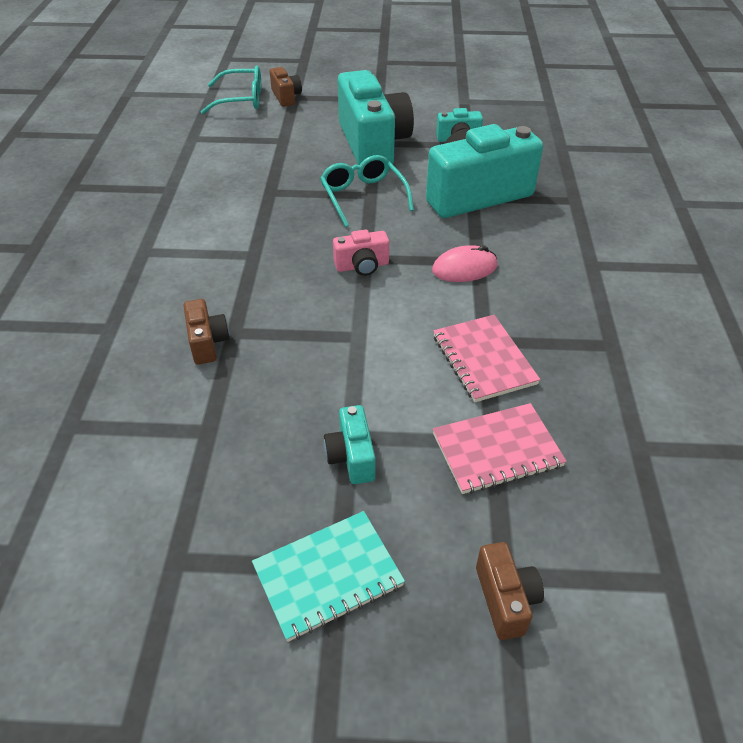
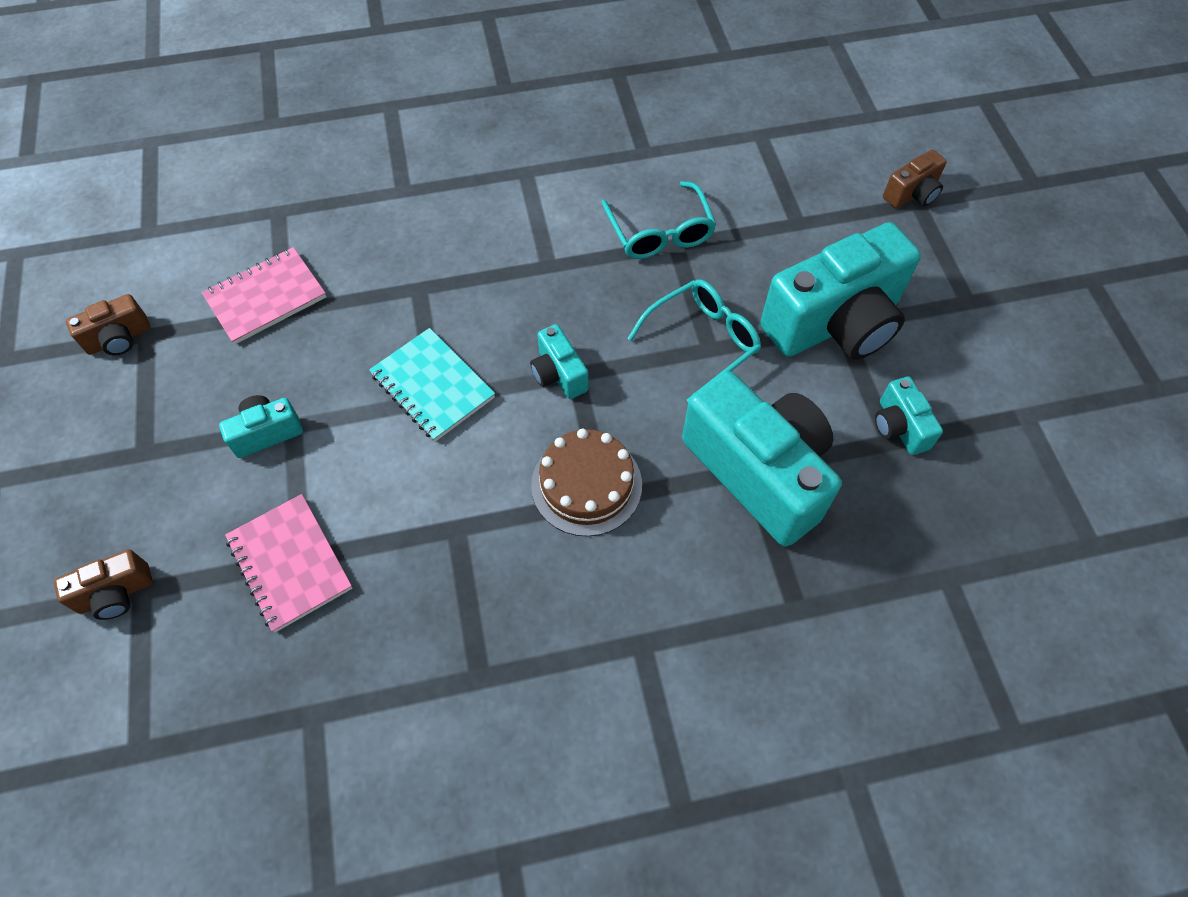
camera: 75 degrees right, 15 degrees up
brown camera [184,299,230,365] -> brown camera moved to [66,294,151,355]
turquoise glasses [201,66,261,114] -> turquoise glasses moved to [601,181,716,259]
turquoise notebook [252,511,405,642] -> turquoise notebook moved to [369,328,495,441]
pink camera [333,229,389,276] -> turquoise camera [530,324,588,399]
pink mouse [432,245,497,282] -> brown cake [531,429,642,536]
pink notebook [433,315,541,402] -> pink notebook moved to [202,247,326,344]

